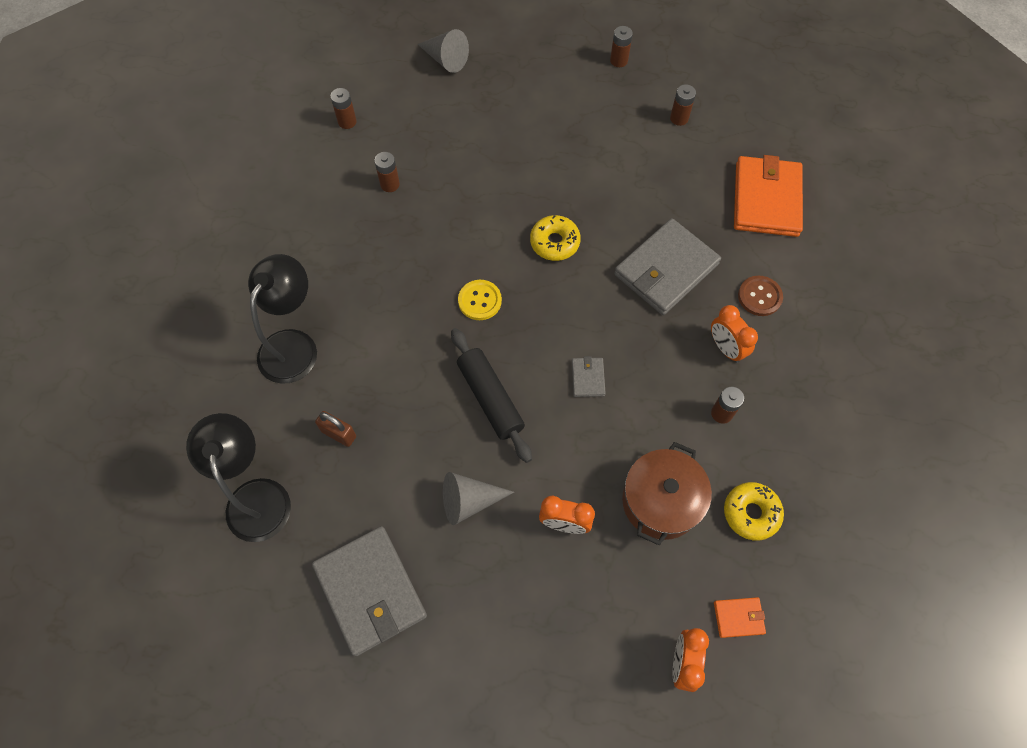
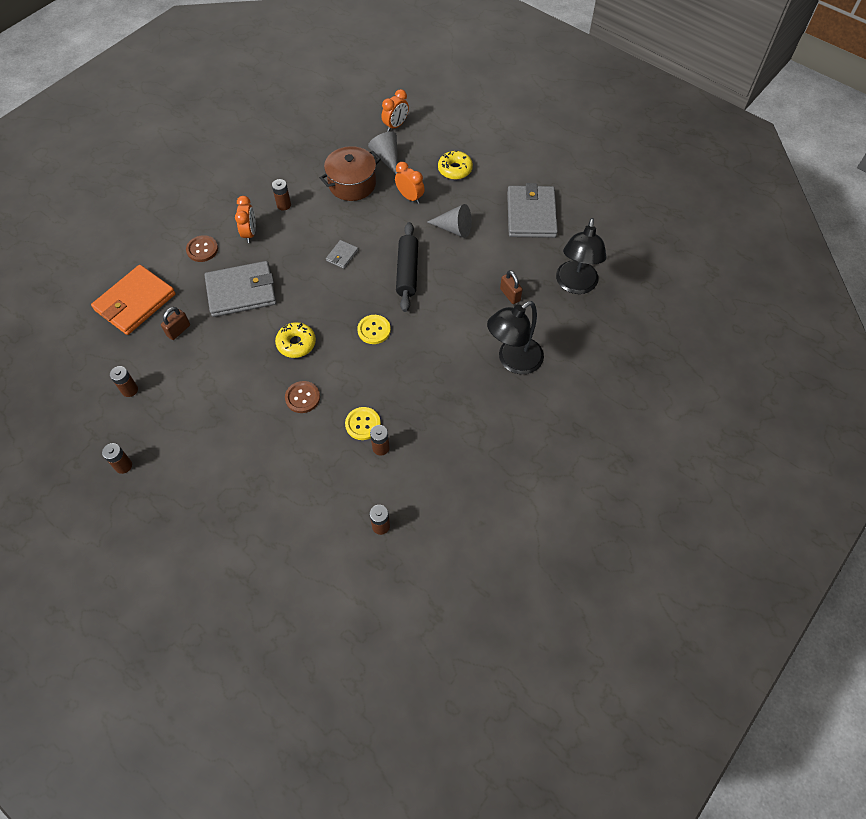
camera: 150 degrees left, 5 degrees down
grey cone [417,29,469,73] -> grey cone moved to [368,132,398,174]
orange wallet [714,597,766,638] -> none
yellow donut [724,482,784,541] -> yellow donut moved to [438,150,473,180]
none -> brown padlock [161,307,190,340]
none -> brown button [285,381,320,413]
none -> yellow button [345,407,381,440]

